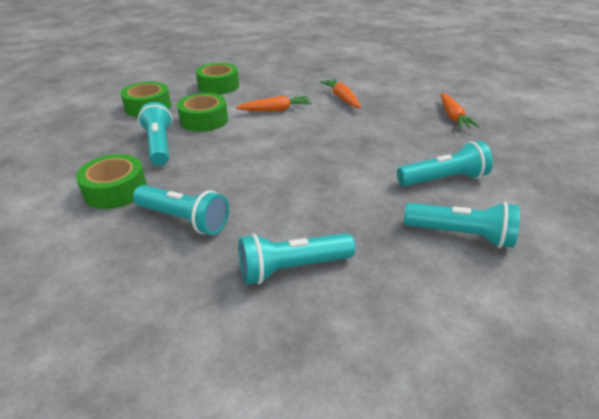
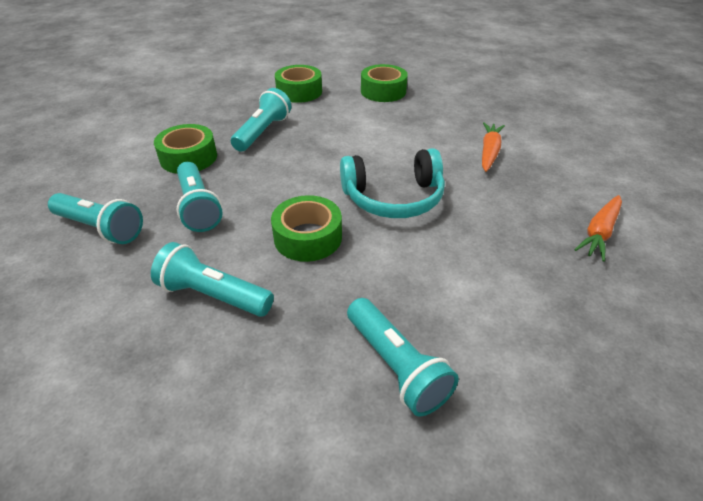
camera: 40 degrees right, 5 degrees up
green tape [177,93,228,132] -> green tape moved to [271,195,342,262]
orange carrot [236,96,312,112] -> none
turquoise flashlight [397,141,493,186] -> turquoise flashlight moved to [48,193,143,244]
none -> turquoise headphones [340,148,445,218]

